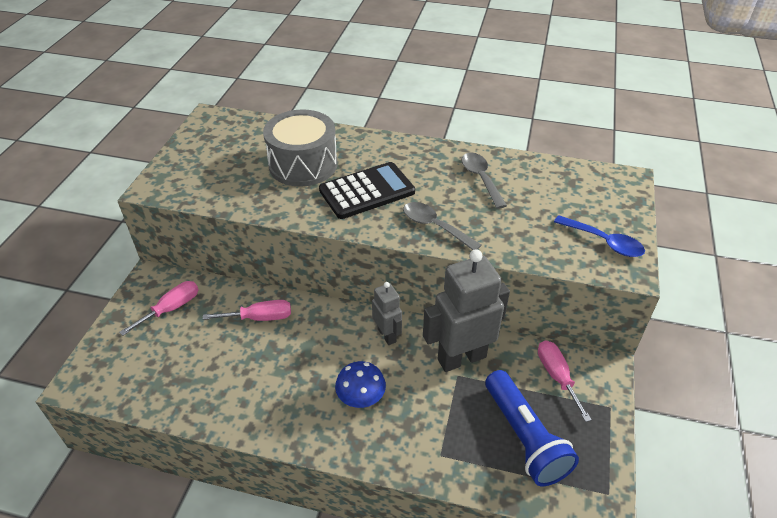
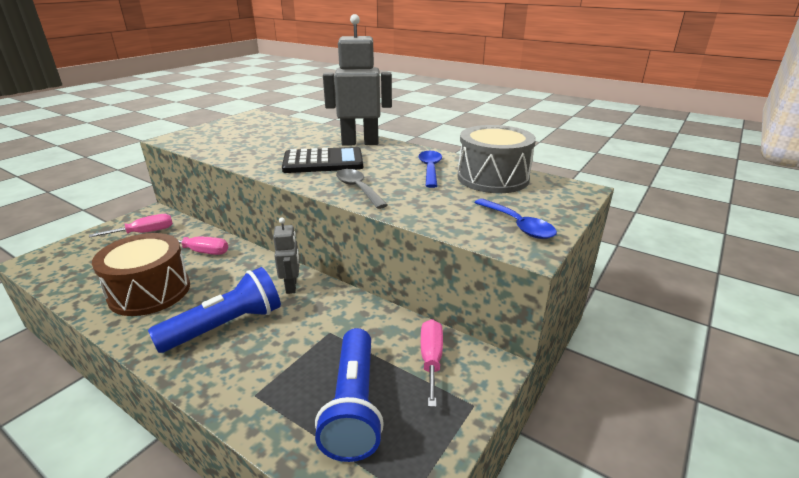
camera: 20 degrees right, 15 degrees down
grey drum [263,109,338,187] -> grey drum moved to [457,125,536,193]
blue mushroom [335,361,386,408] -> blue flashlight [148,267,281,353]
grey robot [423,249,510,372] -> grey robot moved to [323,14,392,146]
grey spoon [462,153,507,209] -> blue spoon [418,151,442,188]
none -> brown drum [92,233,190,316]

